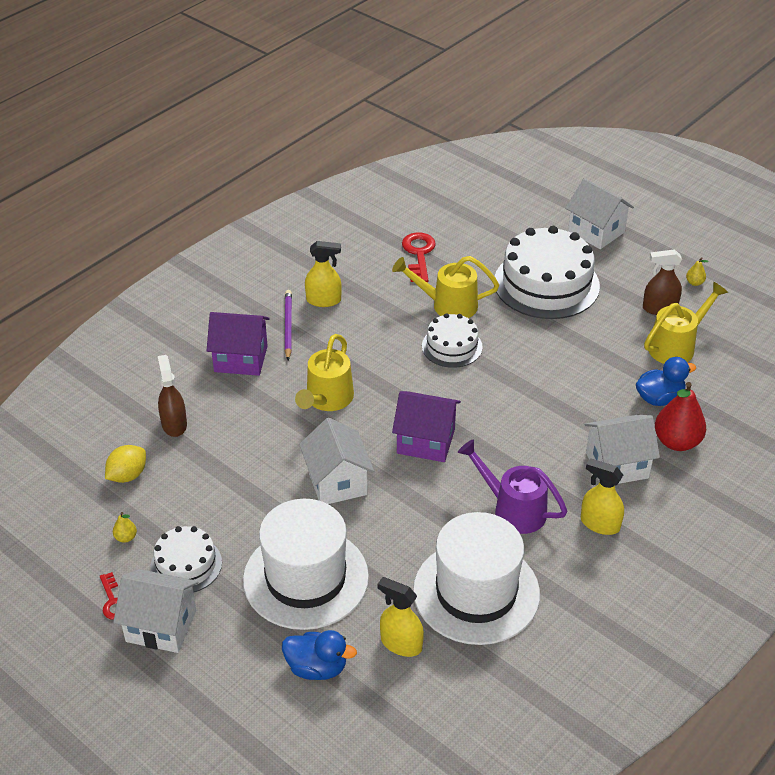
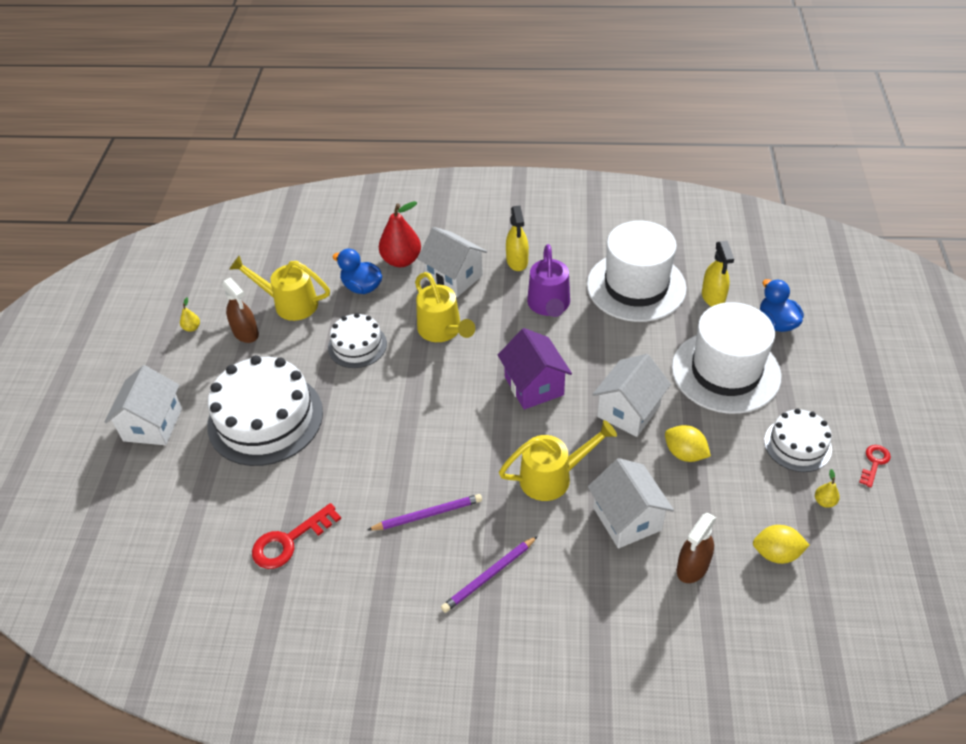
camera: 125 degrees left, 5 degrees up
white house [113,569,198,653] -> white house moved to [588,458,674,548]
purple house [206,312,270,376] -> none
yellow spray bottle [305,241,342,307] -> none
yellow watering can [392,256,499,318] -> yellow watering can moved to [415,272,475,342]
white cake [422,313,483,368] -> white cake moved to [328,313,387,368]
none -> purple pencil [368,494,482,531]
none -> yellow lemon [665,425,711,462]

